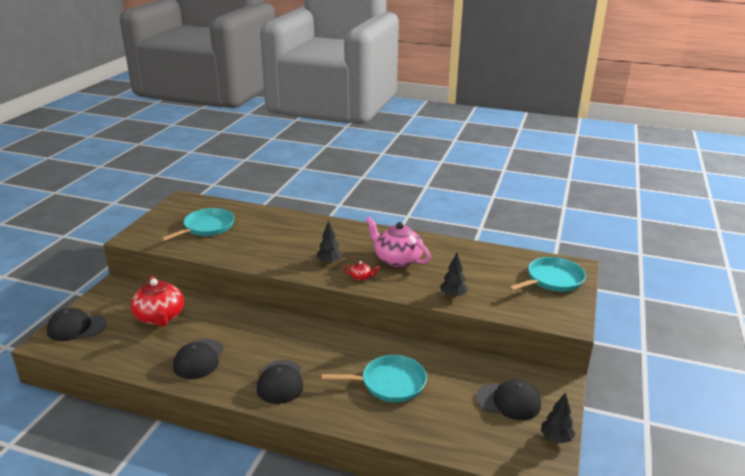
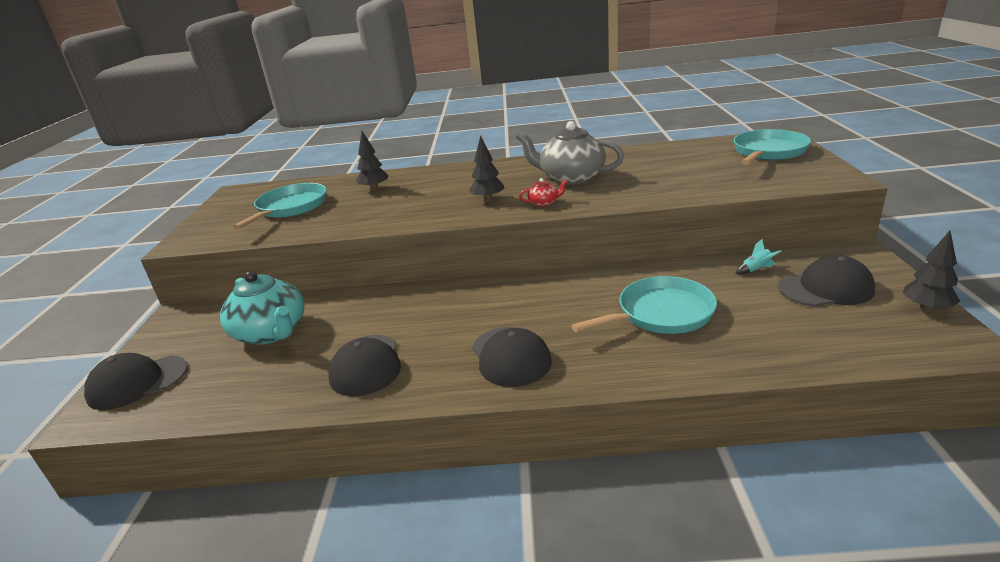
camera: 15 degrees left, 0 degrees up
red teapot [131,276,184,327] -> turquoise teapot [220,271,304,345]
pink teapot [366,217,431,267] -> grey teapot [516,121,624,185]
black tree [440,253,468,298] -> black tree moved to [356,131,389,191]
none -> turquoise rocket [735,239,781,274]

